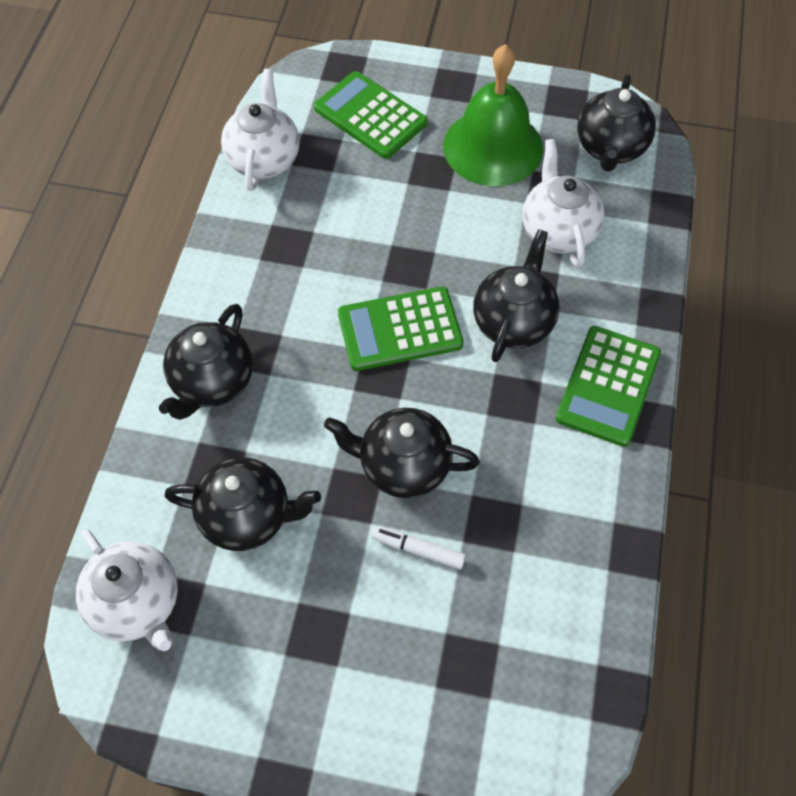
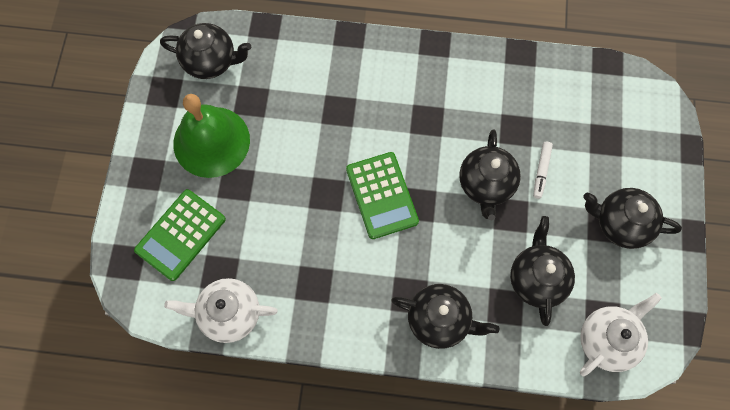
camera: 95 degrees left, 10 degrees up
black teapot [473,229,559,362] -> black teapot moved to [583,188,682,249]
white teapot [522,139,605,267] -> none
green calculator [556,326,661,447] -> none

